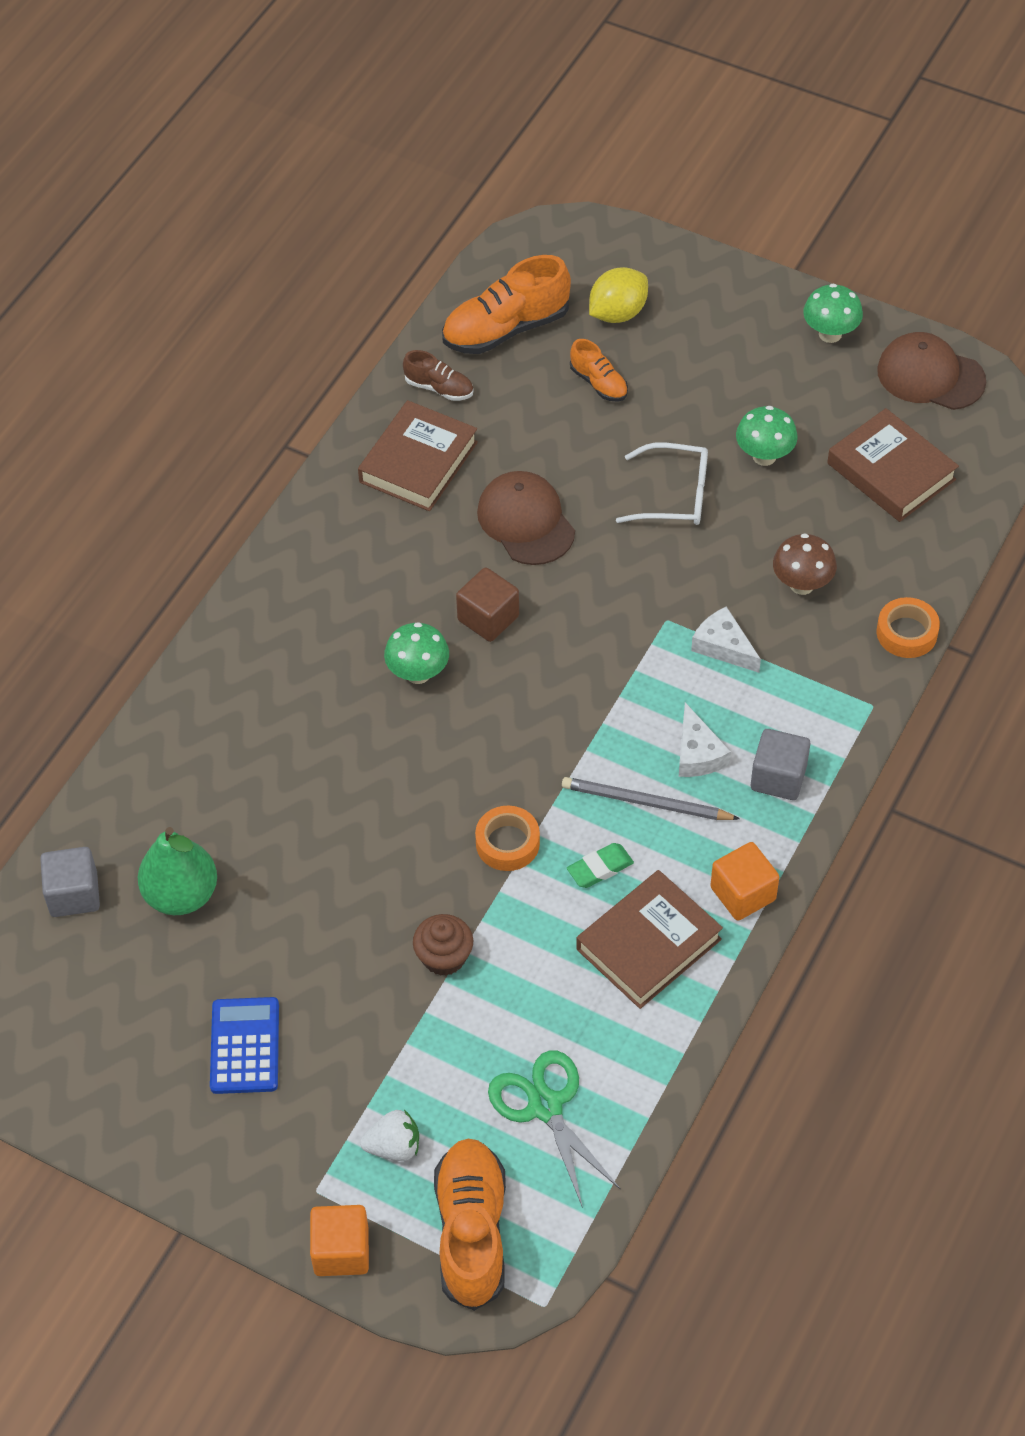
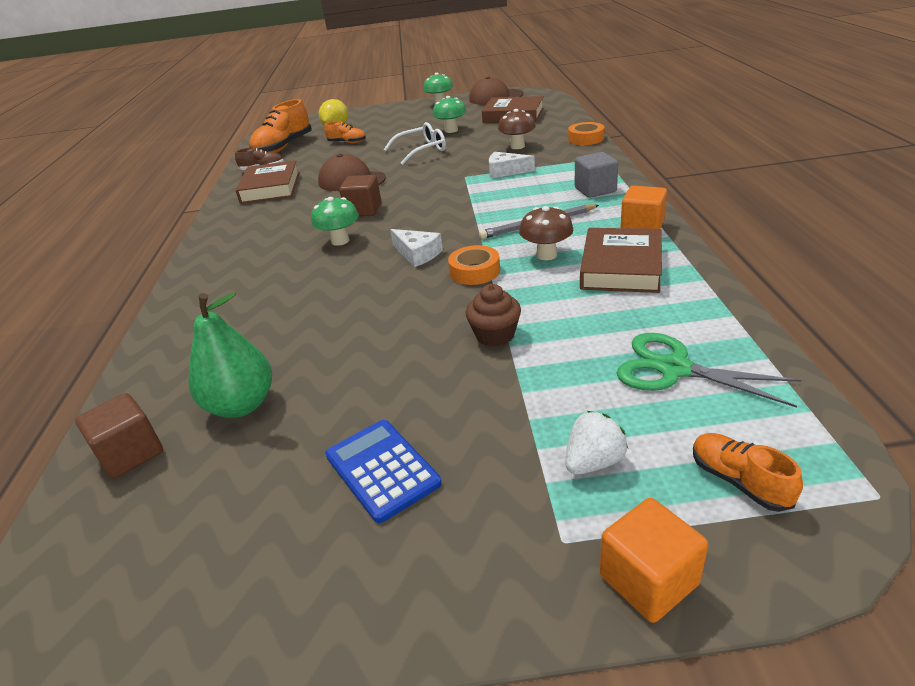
camera: 30 degrees left, 20 degrees down
grey cube [40,847,100,917] -> brown cube [75,393,163,479]
orange shoe [434,1139,506,1311] -> orange shoe [693,433,803,512], size x0.53
green eraser [567,843,634,888] -> brown mushroom [519,206,573,260]
white cheese [679,702,731,777] -> white cheese moved to [390,229,443,267]

